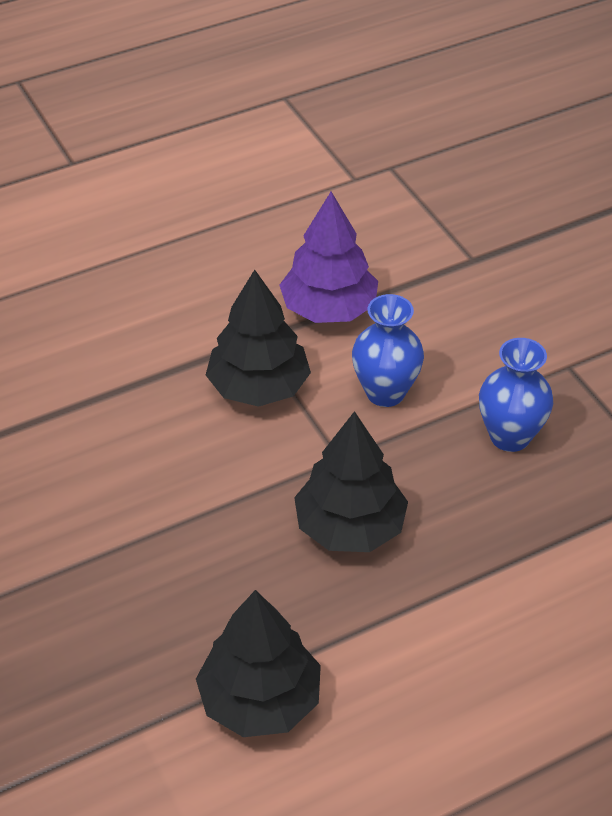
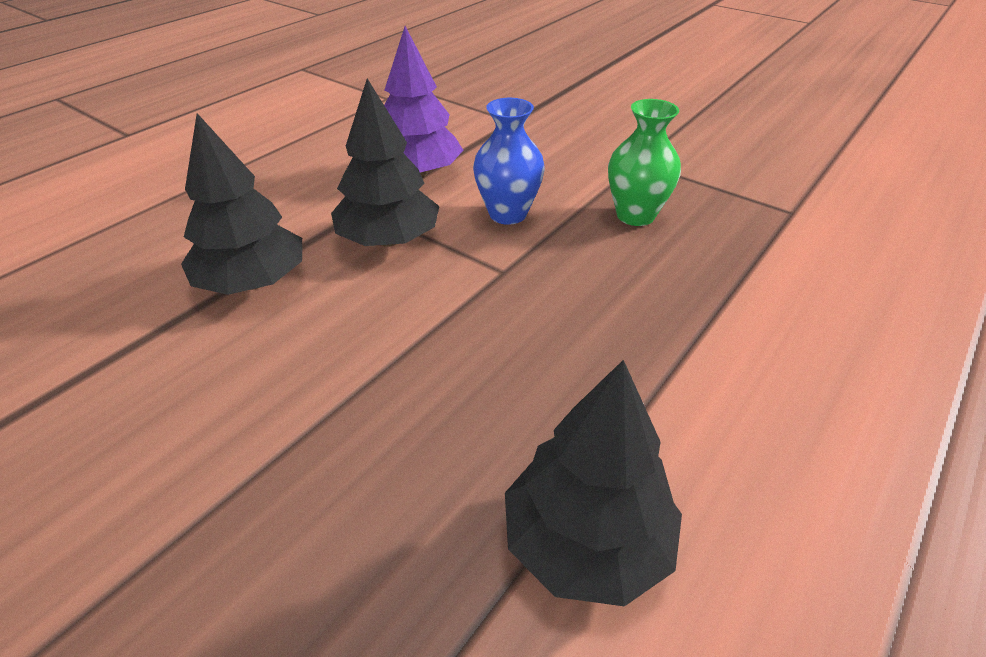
camera: 25 degrees left, 5 degrees down
black tree [294,411,408,552] -> black tree moved to [181,113,302,295]
blue vase [479,338,553,452] -> green vase [608,99,681,226]

